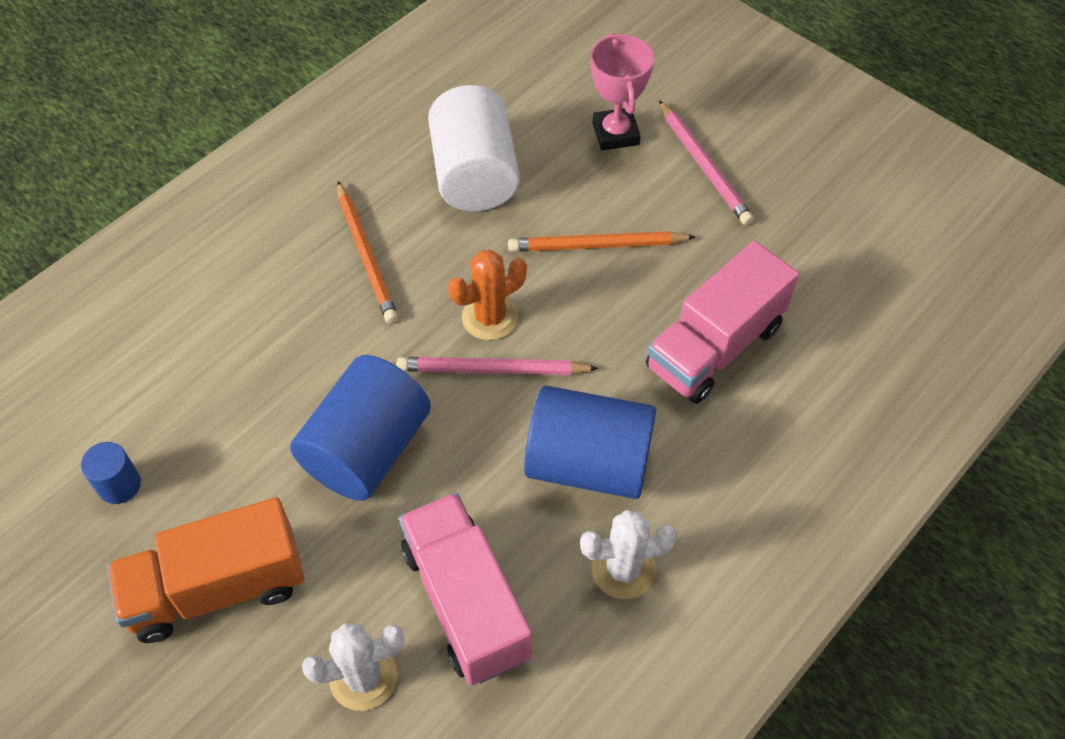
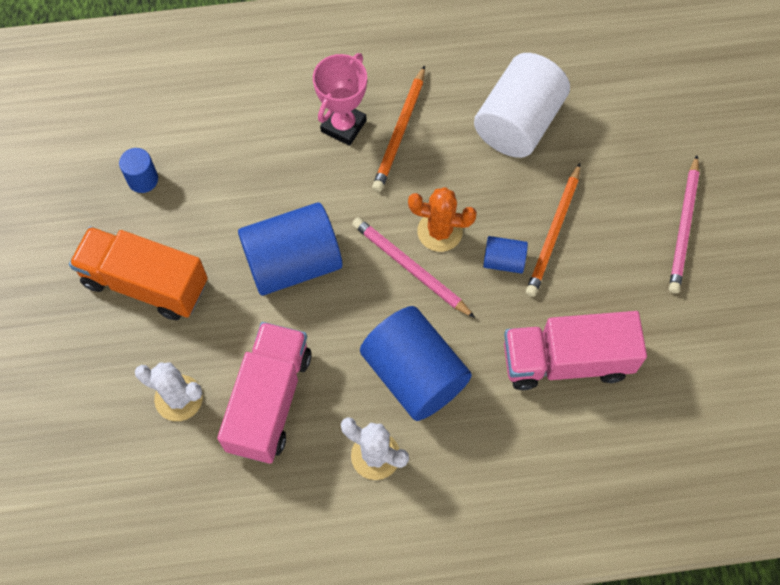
camera: 40 degrees right, 10 degrees up
orange pencil [508,231,695,252] -> orange pencil turned 105 degrees counterclockwise [526,163,580,297]
pink trophy [591,33,654,151] -> pink trophy moved to [313,53,367,146]
none -> blue cylinder [483,236,528,274]

